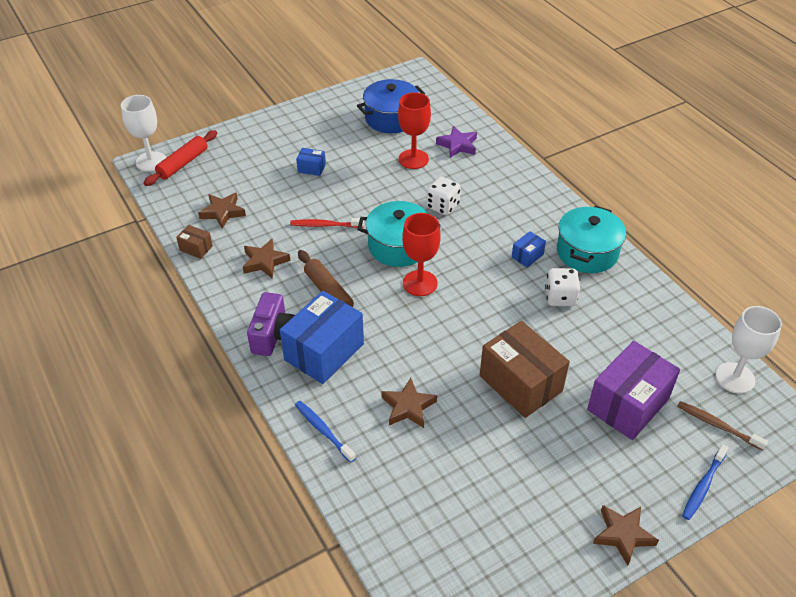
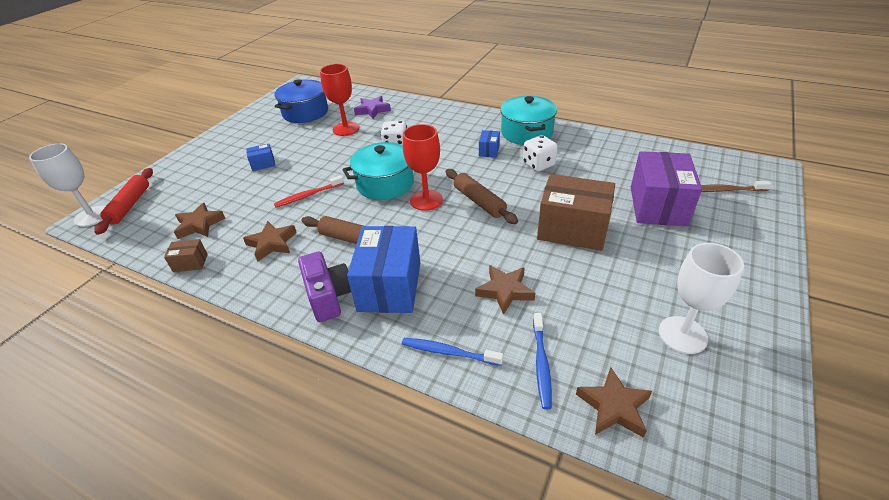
camera: 30 degrees left, 5 degrees down
brown star [593,505,659,566] -> brown star moved to [576,367,652,438]
blue toothbrush [682,444,729,520] -> blue toothbrush moved to [533,313,552,409]
white goblet [715,306,782,394] -> white goblet moved to [659,243,744,354]
none -> brown rolling pin [446,169,518,224]

